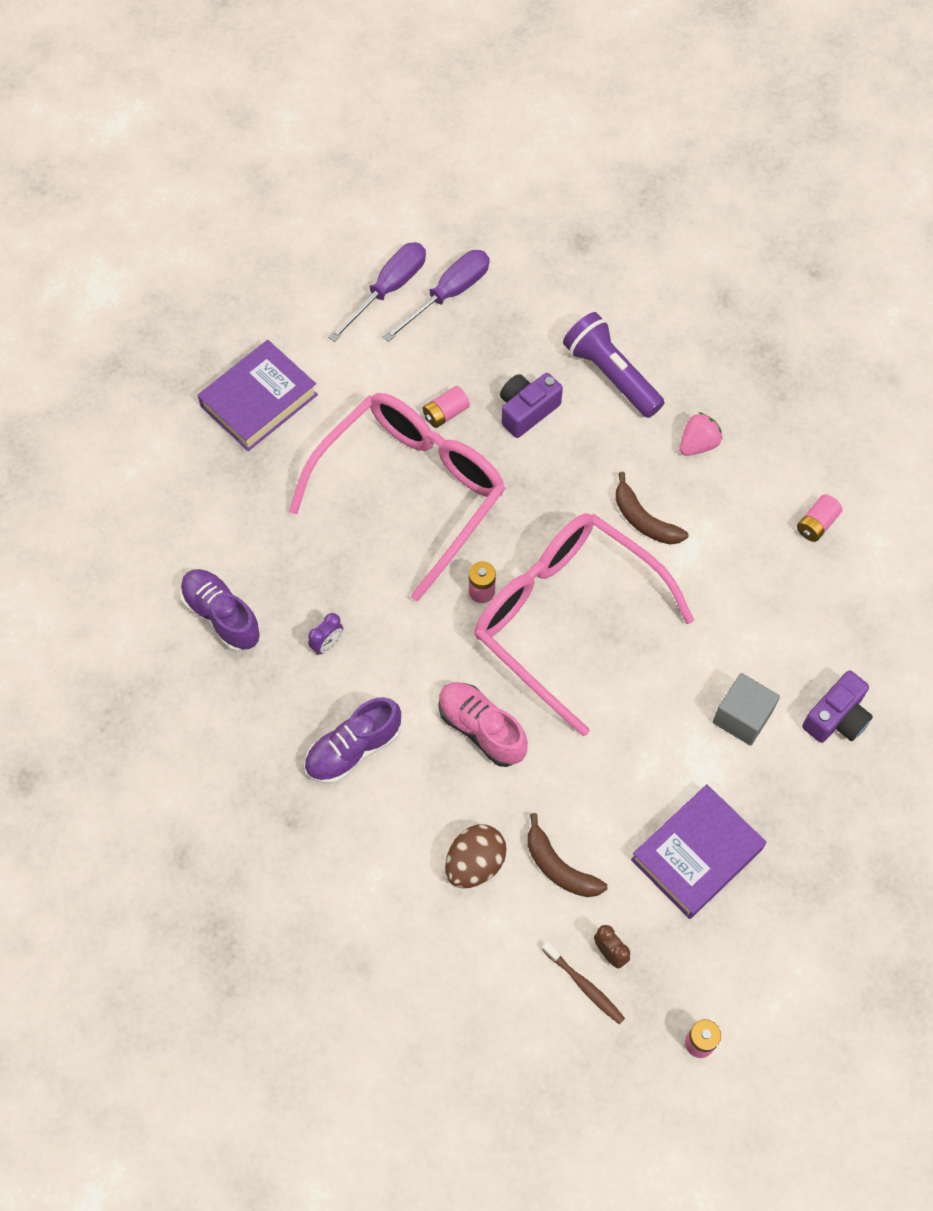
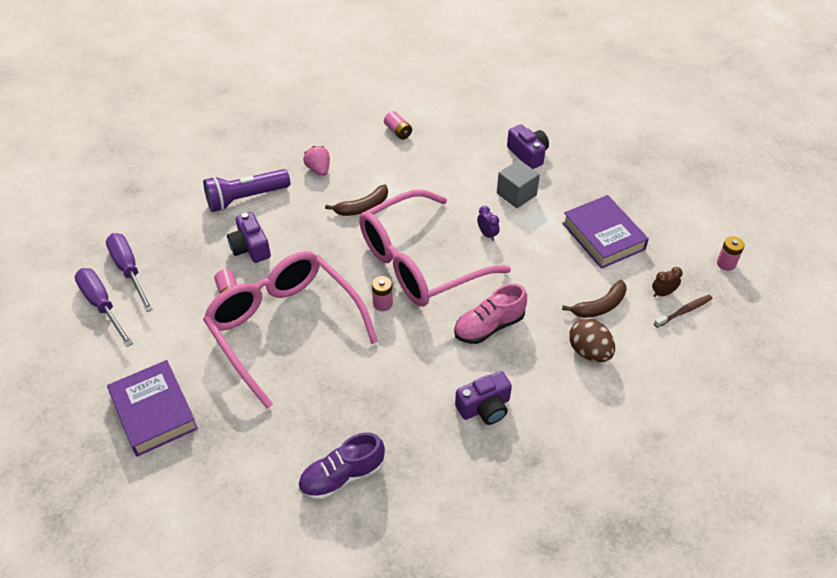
camera: 75 degrees left, 15 degrees down
purple shoe [304,697,401,784] -> purple camera [455,371,512,425]
purple clock [308,613,343,655] -> purple clock moved to [477,206,499,241]

